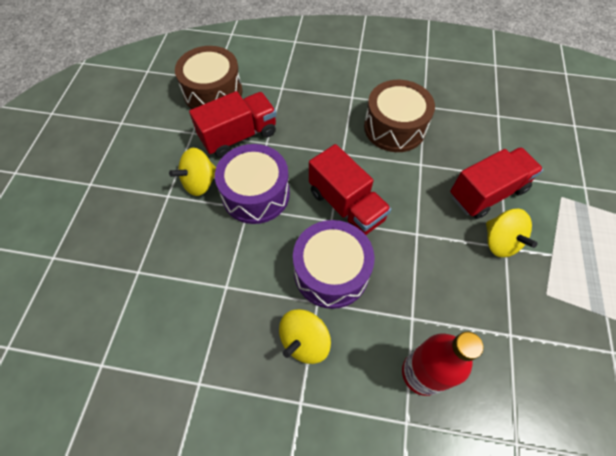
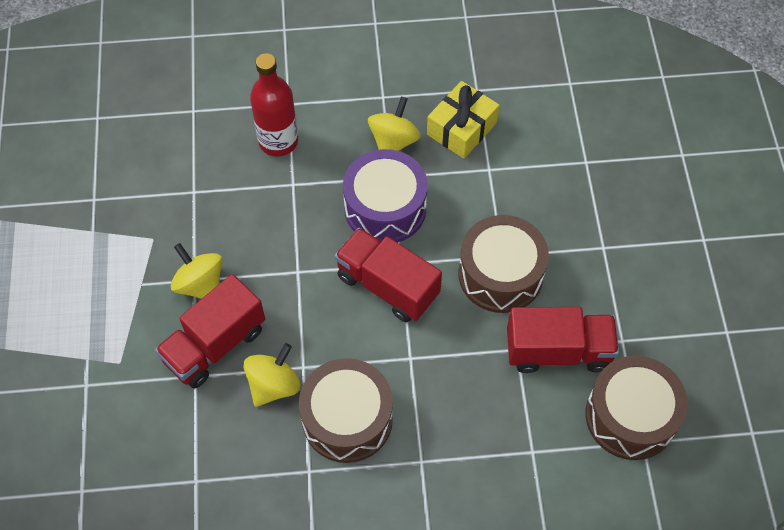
camera: 165 degrees right, 0 degrees up
yellow spinning top [169,148,216,196] -> yellow spinning top moved to [243,343,301,407]
red truck [189,91,277,158] -> red truck turned 135 degrees counterclockwise [507,307,619,373]
purple drum [215,144,290,224] -> brown drum [459,215,549,313]
none -> yellow gift [427,81,499,159]

